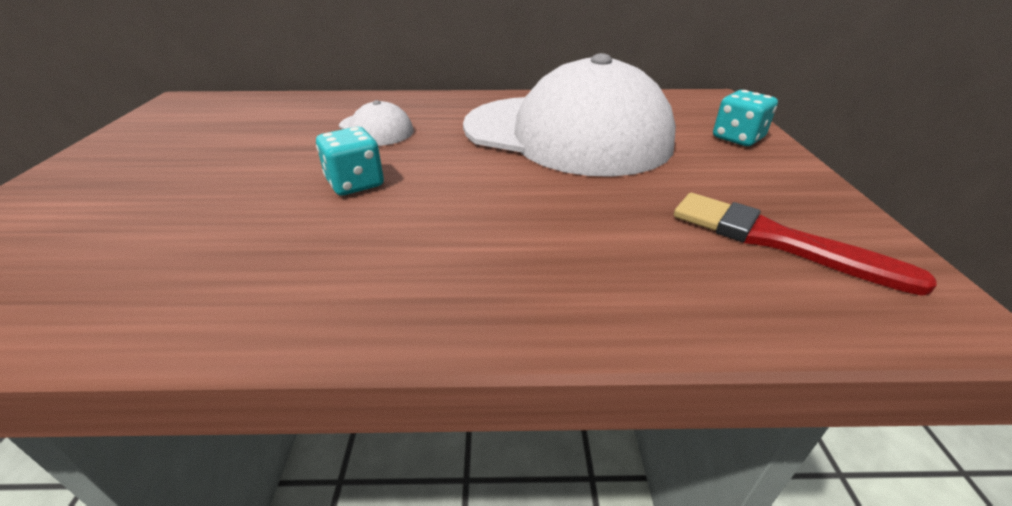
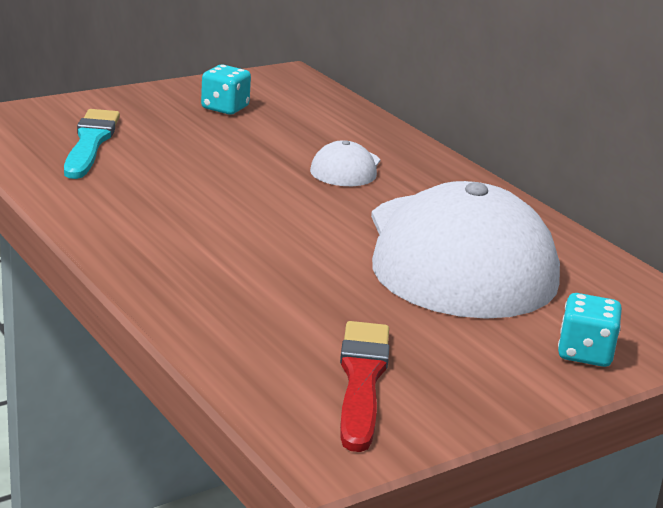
camera: 55 degrees right, 10 degrees down
turquoise dice [316,127,384,195] -> turquoise dice moved to [201,65,251,114]
none -> turquoise brush [64,109,120,179]

